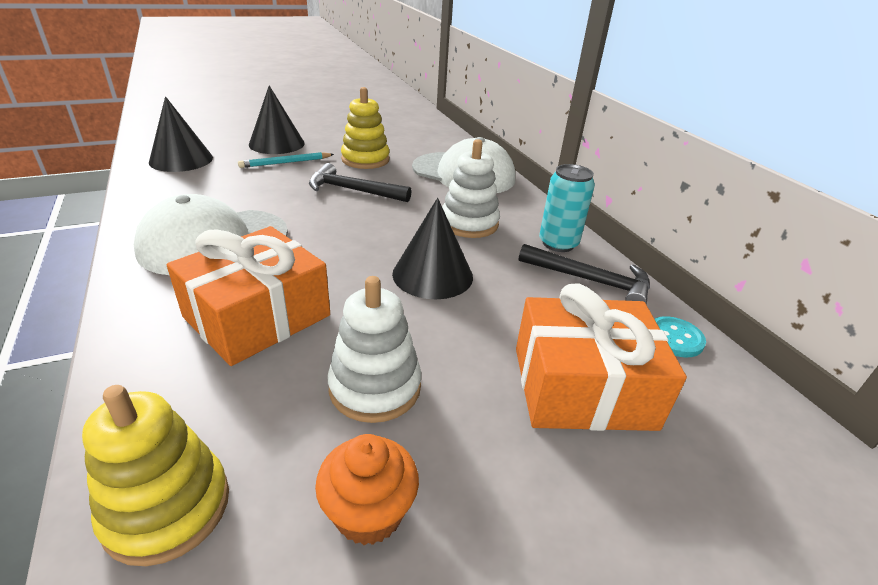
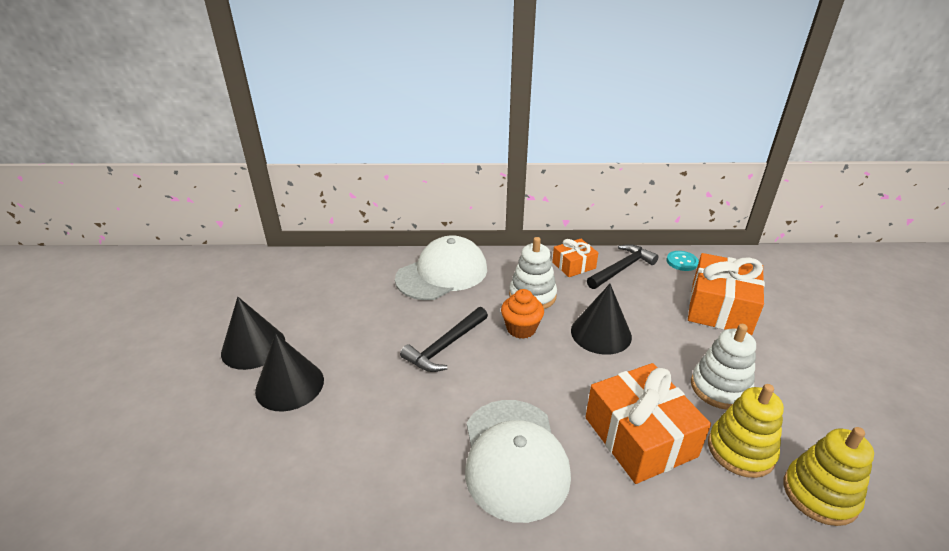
camera: 65 degrees left, 0 degrees up
black cone [149,96,213,172] -> black cone moved to [221,297,285,370]
turquoise pencil [238,152,334,168] -> none
orange cupcake [315,434,419,545] -> orange cupcake moved to [501,289,544,339]
yellow stacking toy [341,87,390,169] -> yellow stacking toy moved to [708,384,784,478]
turquoise can [539,164,595,252] -> orange gift [552,239,598,277]

